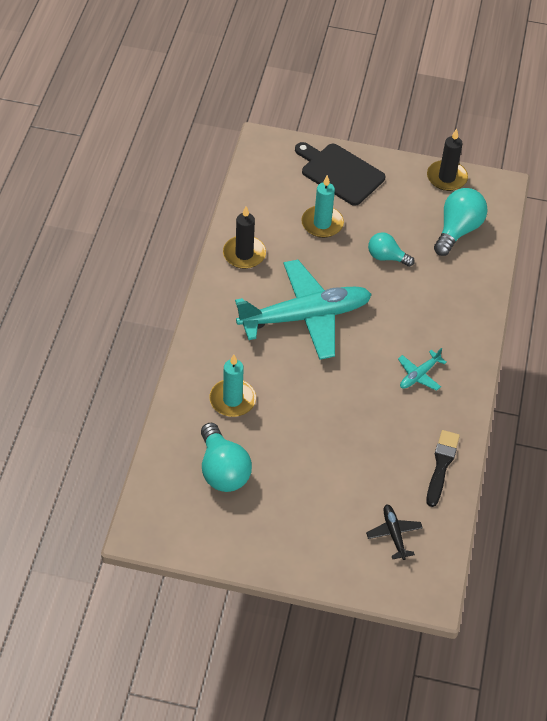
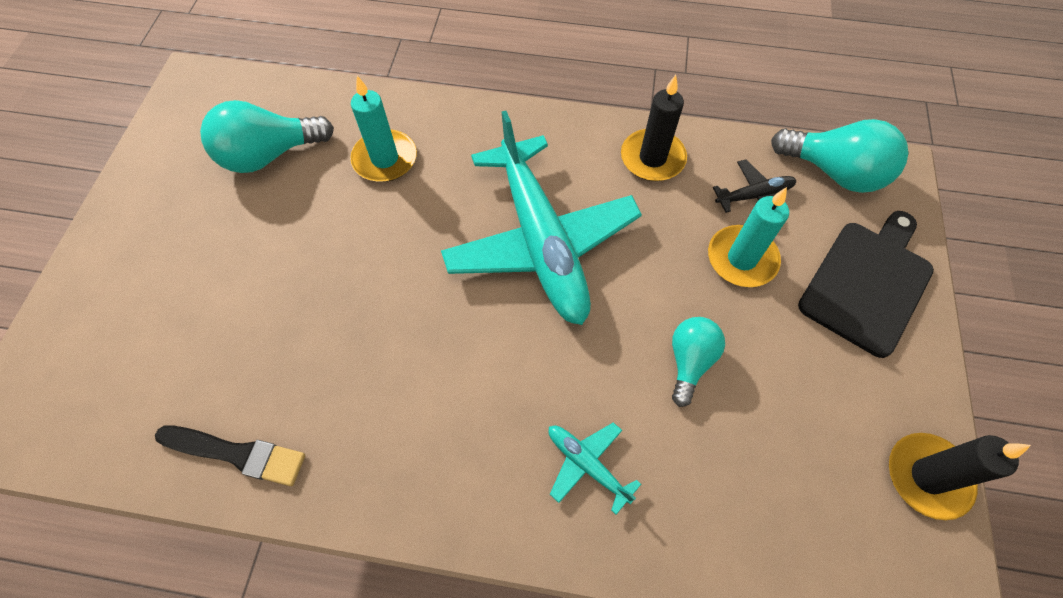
camera: 90 degrees right, 10 degrees up
black plane [366,504,423,560] -> black plane moved to [713,159,797,213]
turquoise plane [398,348,447,391] -> turquoise plane moved to [549,422,641,515]
turquoise light bulb [434,188,488,256] -> turquoise light bulb moved to [771,119,908,193]

